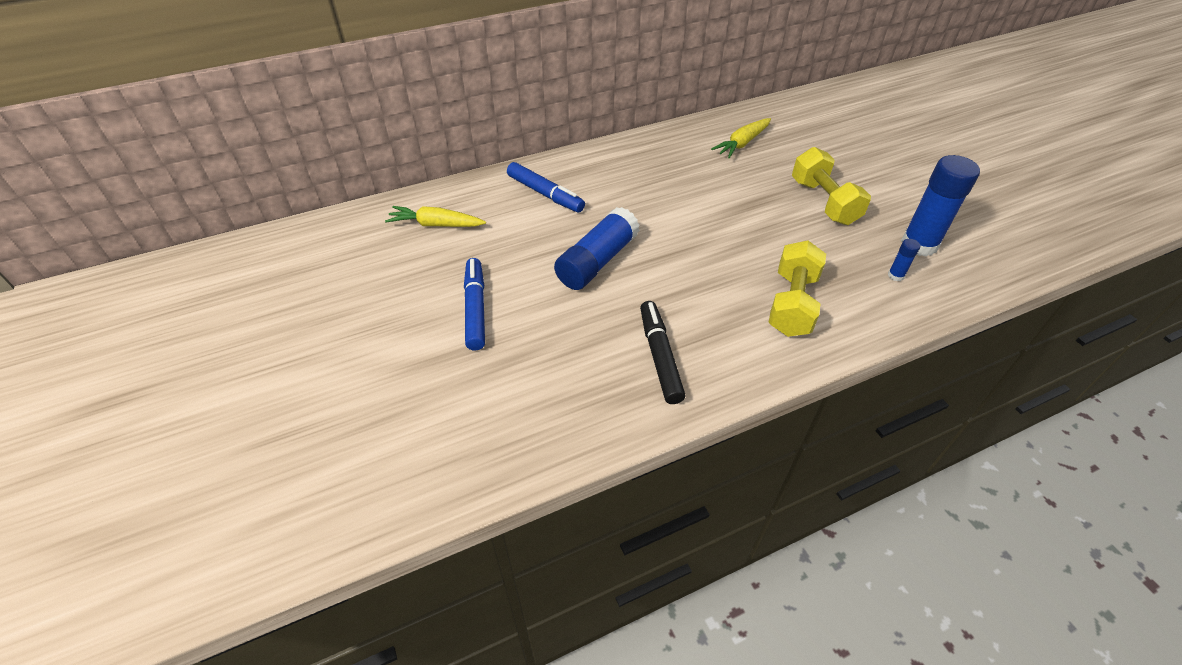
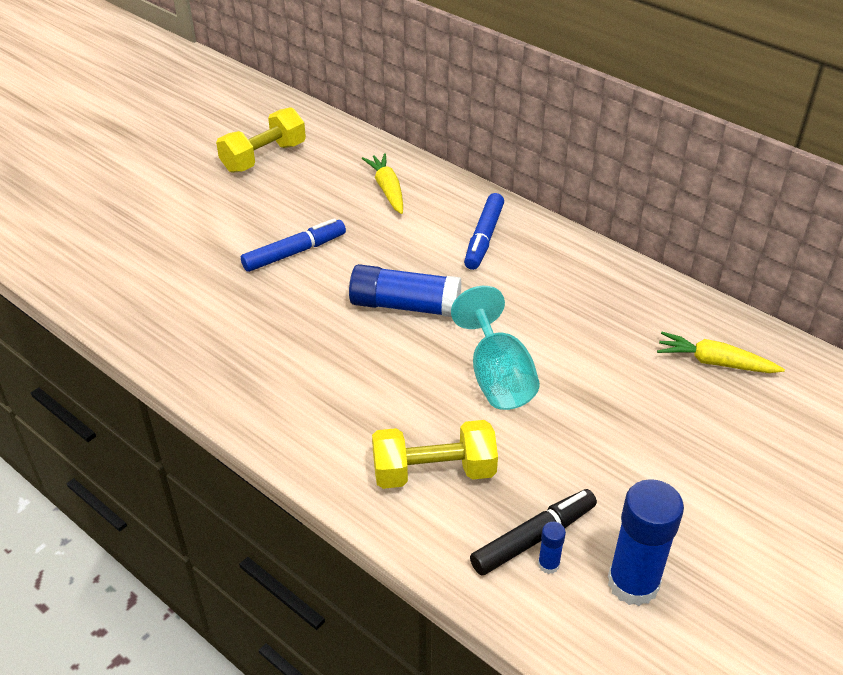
camera: 65 degrees right, 5 degrees down
black marker [640,301,685,404] -> black marker moved to [470,489,597,575]
yellow dumbbell [792,147,871,225] -> yellow dumbbell moved to [216,107,306,173]
none -> turquoise goblet [451,286,540,410]

